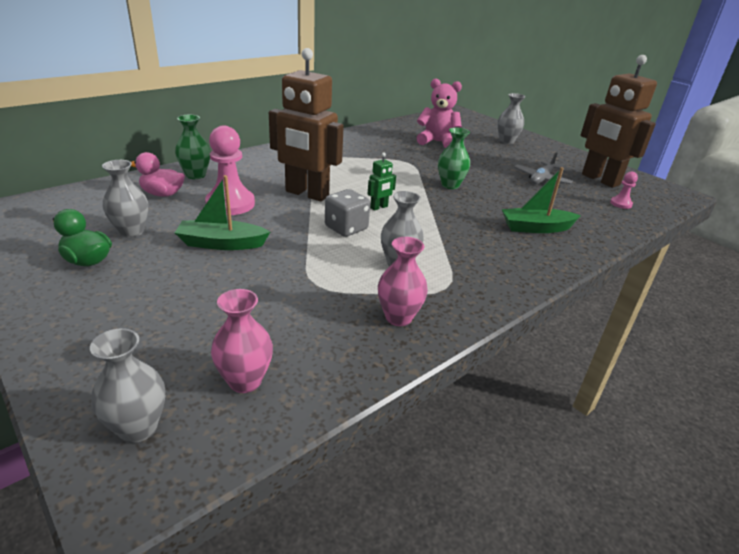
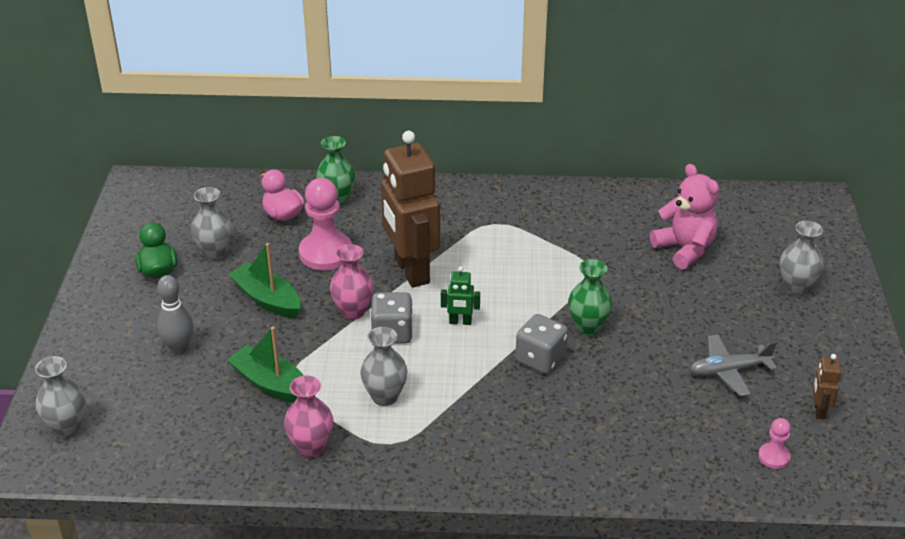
camera: 45 degrees right, 5 degrees up
pink vase [211,289,273,393] -> pink vase moved to [330,244,374,320]
green boat [502,167,581,233] -> green boat moved to [227,327,304,403]
brown robot [580,55,657,188] -> brown robot [813,354,841,419], size x0.41
none -> grey bowling pin [157,275,194,354]
none -> grey dice [516,314,568,374]

